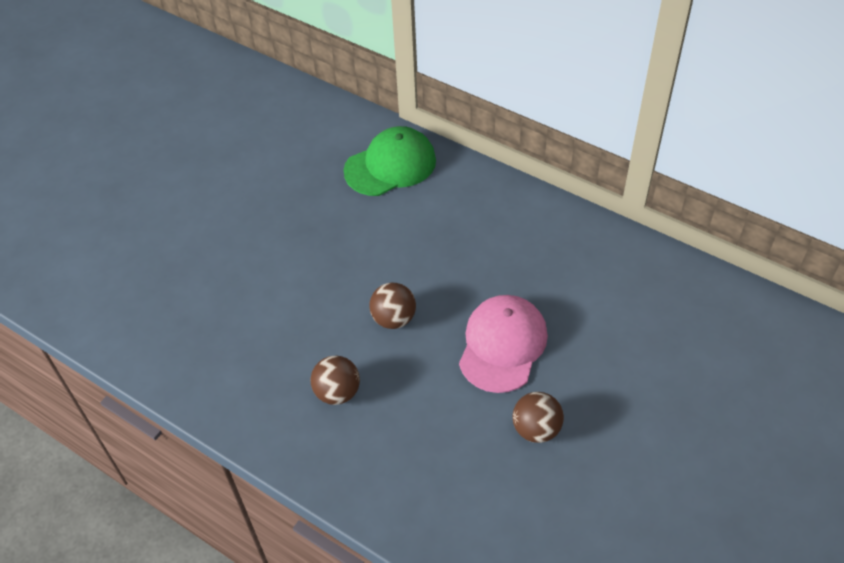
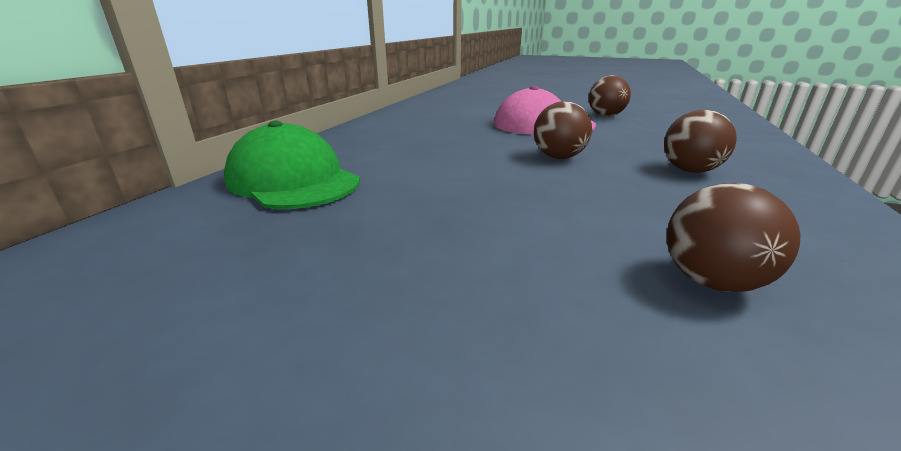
camera: 105 degrees left, 25 degrees down
none -> brown ball [667,183,800,292]

